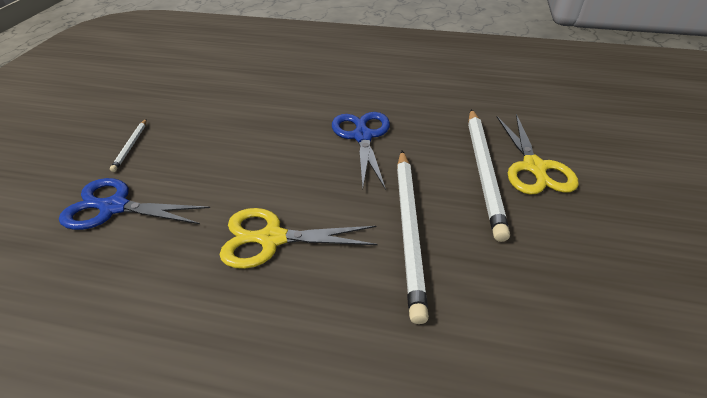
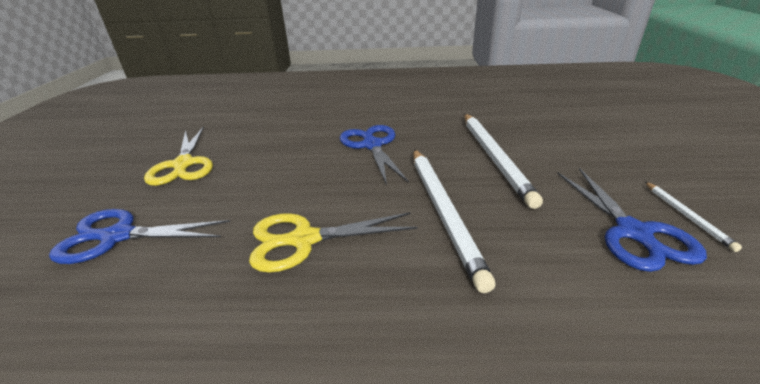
camera: 10 degrees left, 10 degrees down
white pencil [110,119,147,172] -> white pencil moved to [645,182,742,252]
yellow scissors [497,114,579,195] -> yellow scissors moved to [144,126,213,186]
none -> blue scissors [557,168,707,272]

